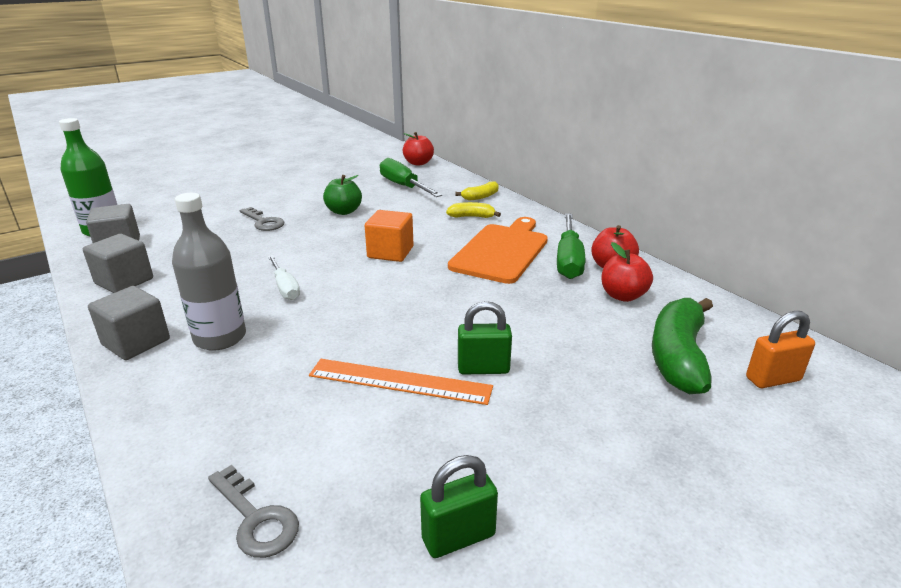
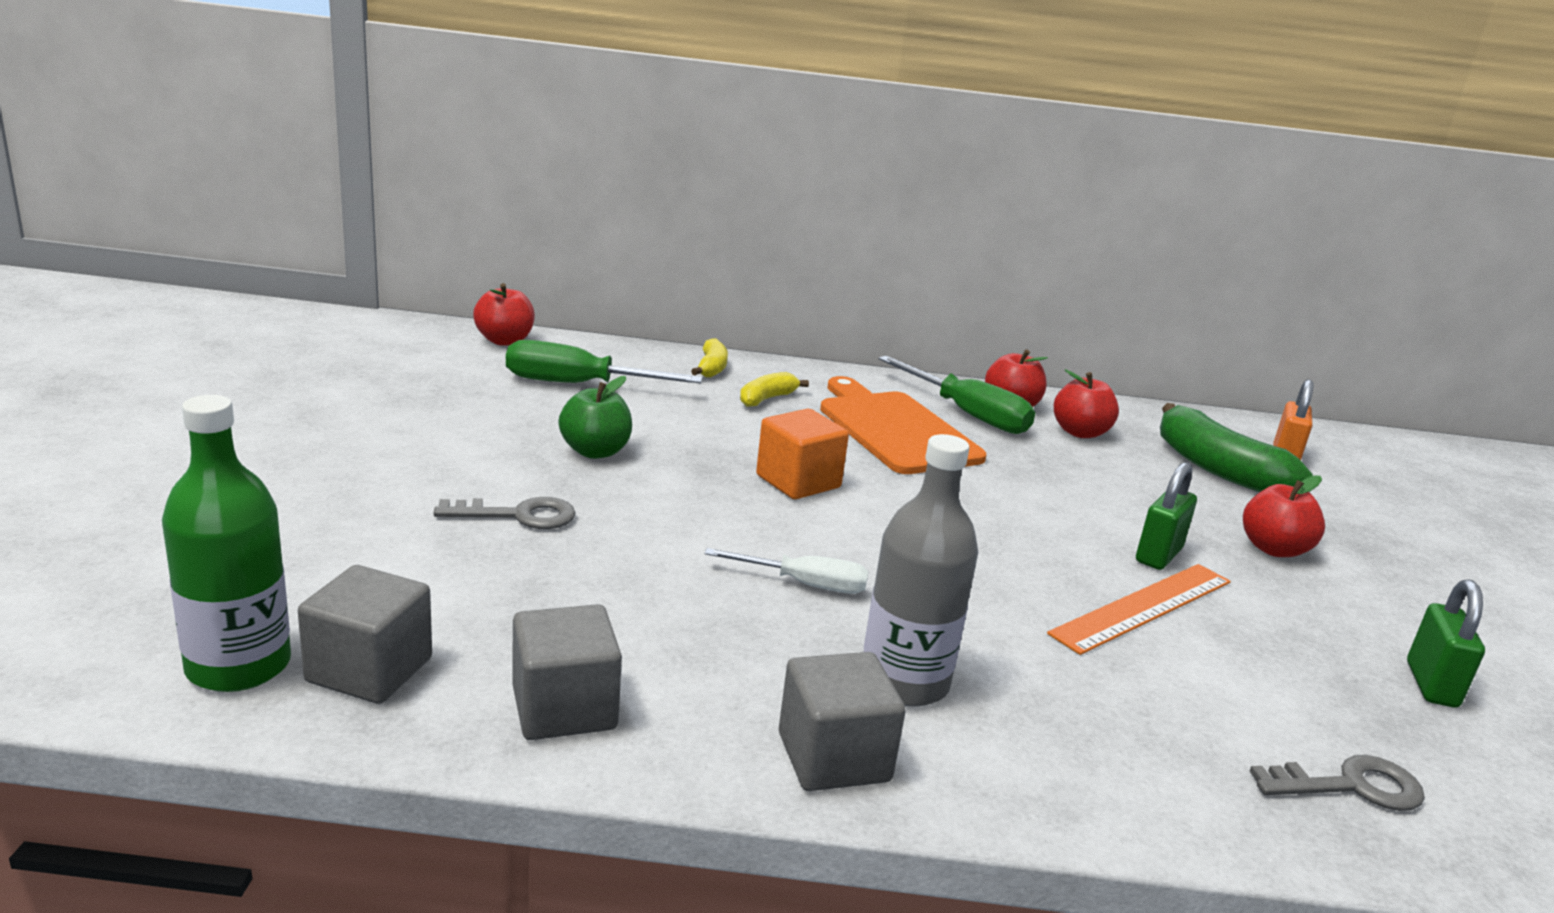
camera: 55 degrees left, 5 degrees down
none -> red apple [1243,475,1325,557]

